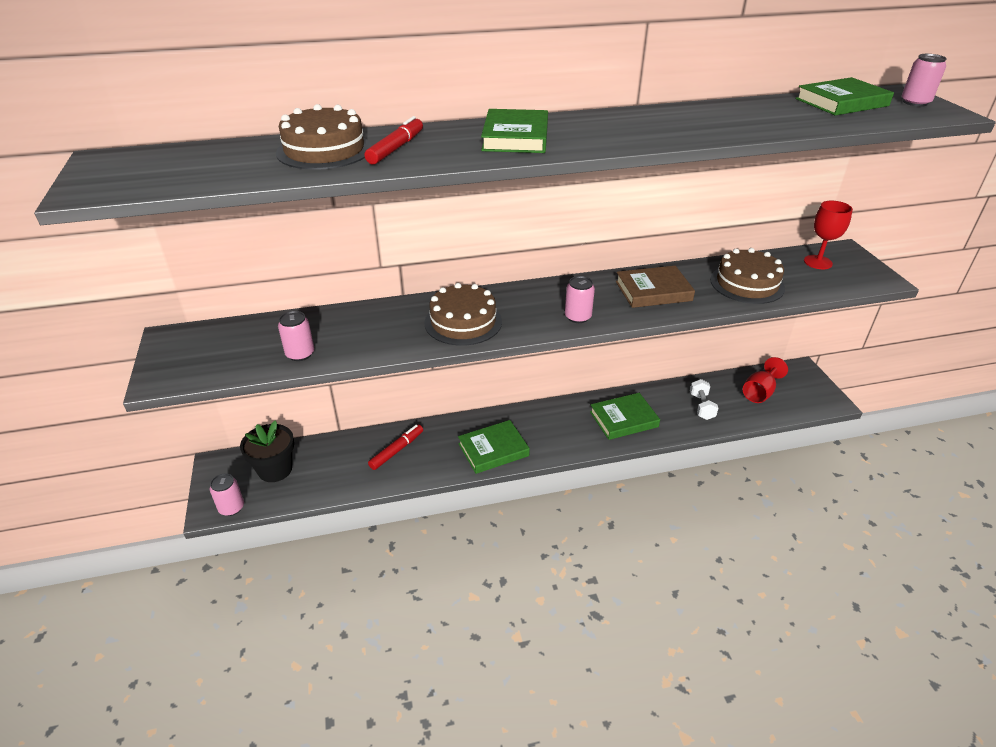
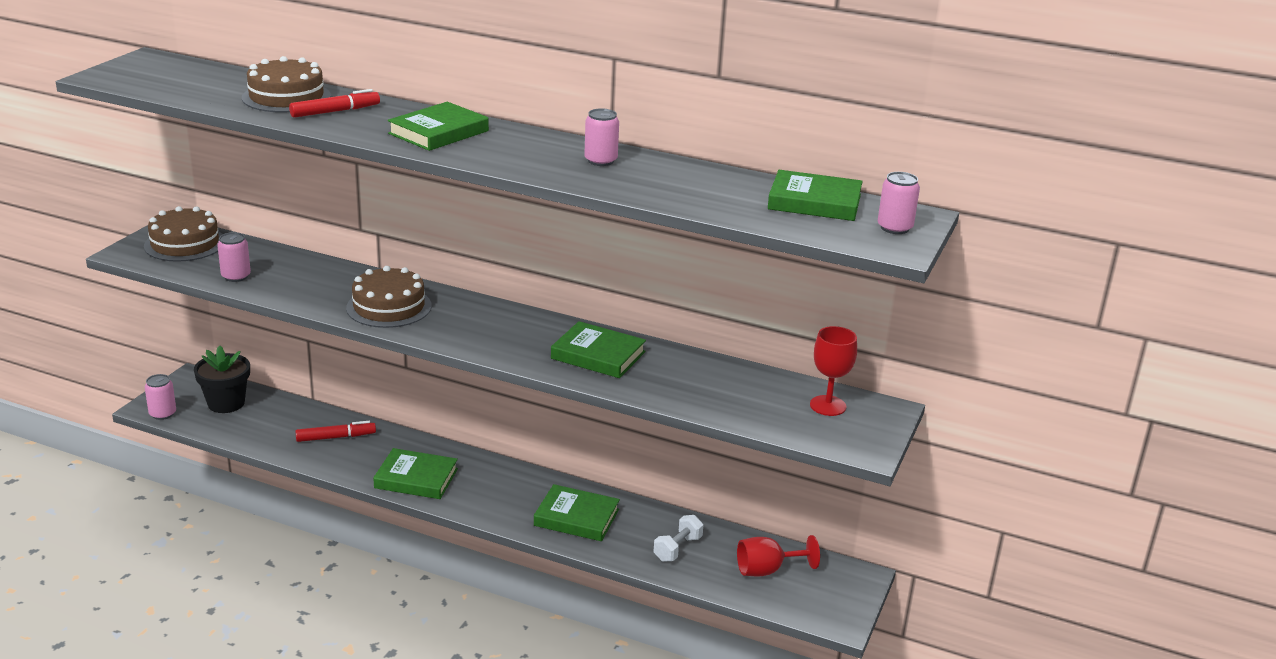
camera: 35 degrees right, 10 degrees down
pink can [565,276,595,323] -> pink can moved to [584,108,619,166]
brown book [616,266,695,308] -> green book [551,321,646,378]
brown cake [710,248,785,304] -> brown cake moved to [144,206,223,262]

